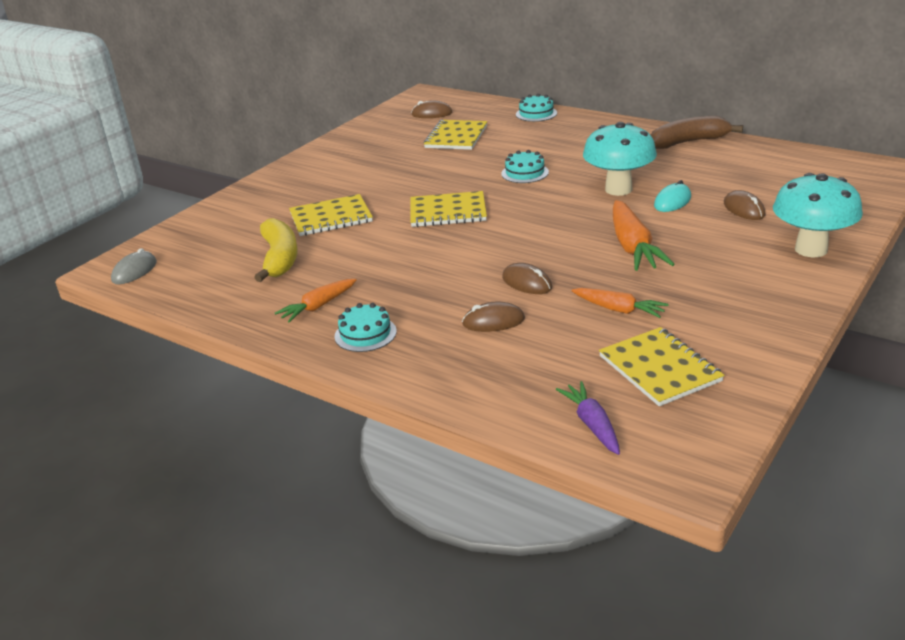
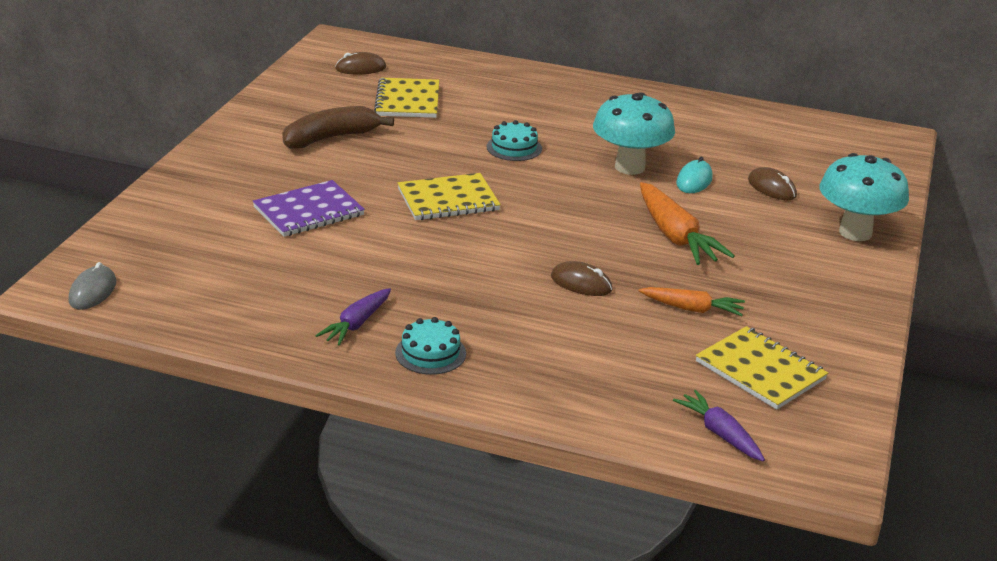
camera: 20 degrees left, 0 degrees up
yellow banana [254,218,297,282] -> none
orange carrot [275,279,357,323] -> purple carrot [315,288,391,346]
yellow notebook [289,194,373,236] -> purple notebook [253,180,365,237]
brown mouse [462,302,525,332] -> none
turquoise cake [516,94,557,122] -> none
brown banana [651,116,743,149] -> brown banana moved to [282,106,394,149]

